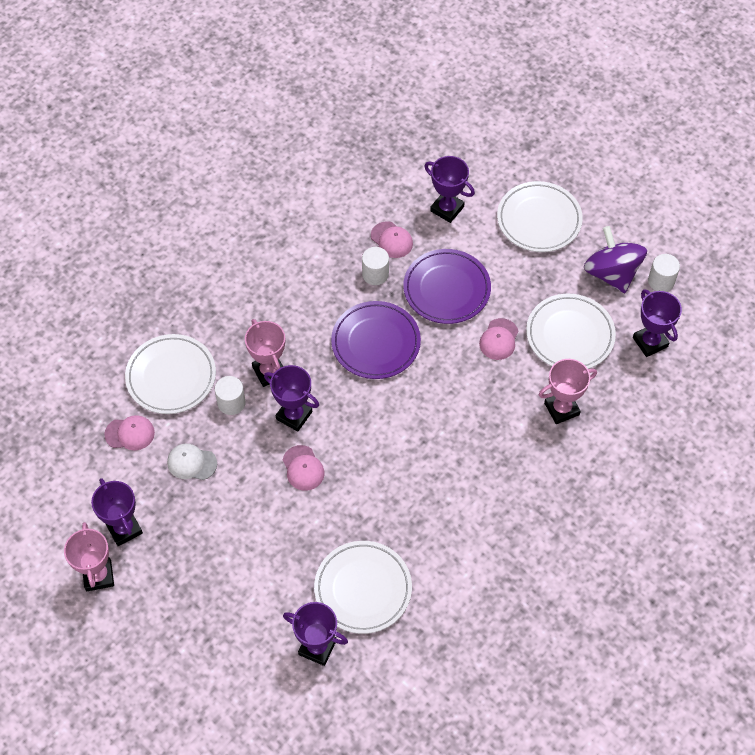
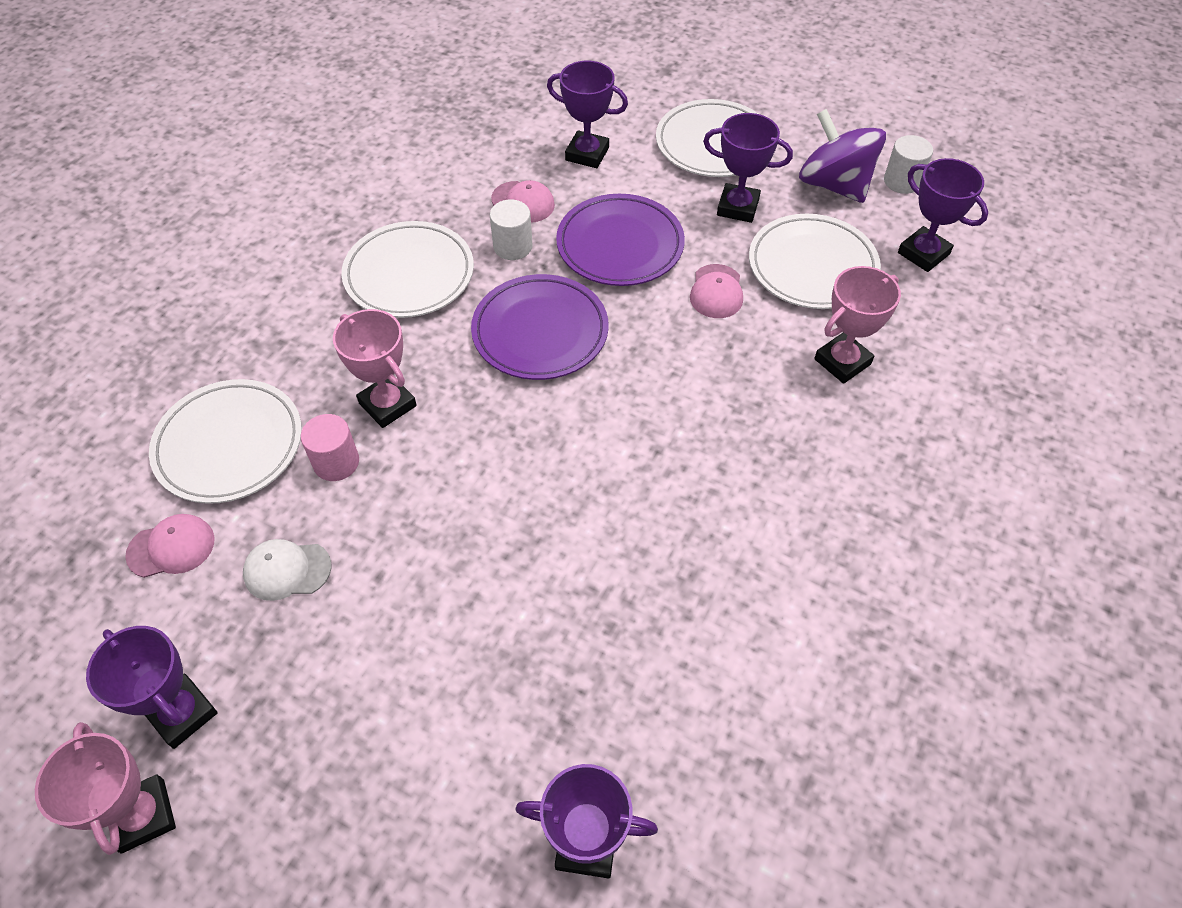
camera: 15 degrees left, 5 degrees down
white cylinder [215,376,246,415] -> pink cylinder [301,414,359,481]
purple trophy [264,365,319,432] -> purple trophy moved to [703,113,793,223]
pink cap [283,445,324,491] -> none
white plate [314,541,412,634] -> white plate moved to [341,221,474,318]

